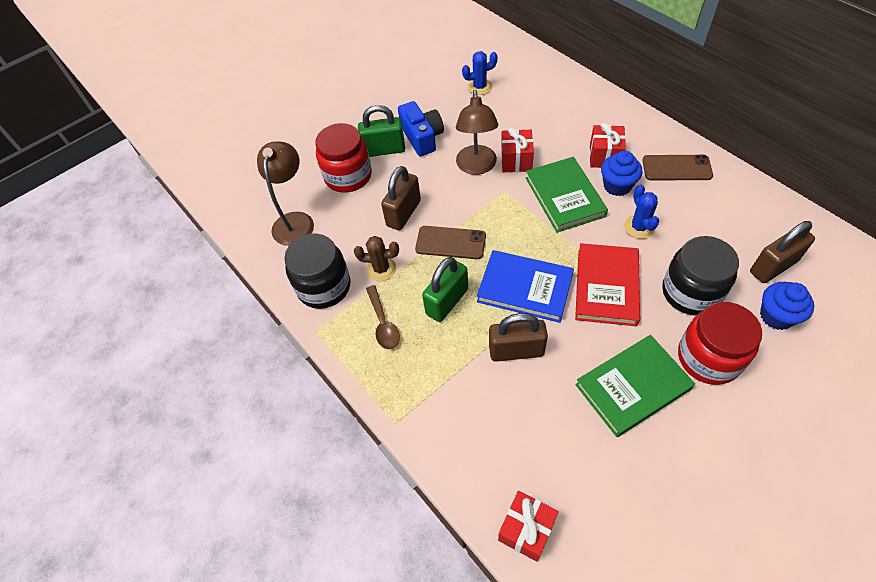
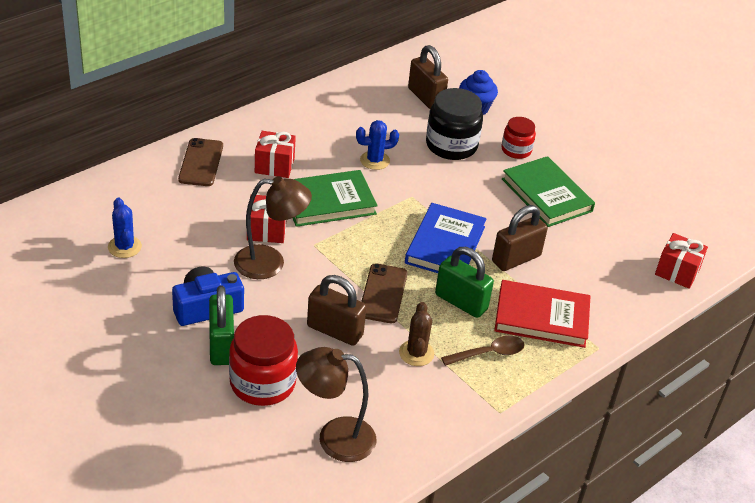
camera: 100 degrees left, 15 degrees down
black jar [284,234,350,309] -> none
brown padlock [489,313,548,362] -> brown padlock turned 60 degrees clockwise [492,205,548,271]
red book [575,243,640,326] -> red book moved to [494,280,591,348]
blue cupcake [601,151,642,196] -> none
brown phone [642,155,713,180] -> brown phone moved to [178,138,223,186]
red jar [678,302,762,385] -> red jar [502,117,536,159], size x0.59

